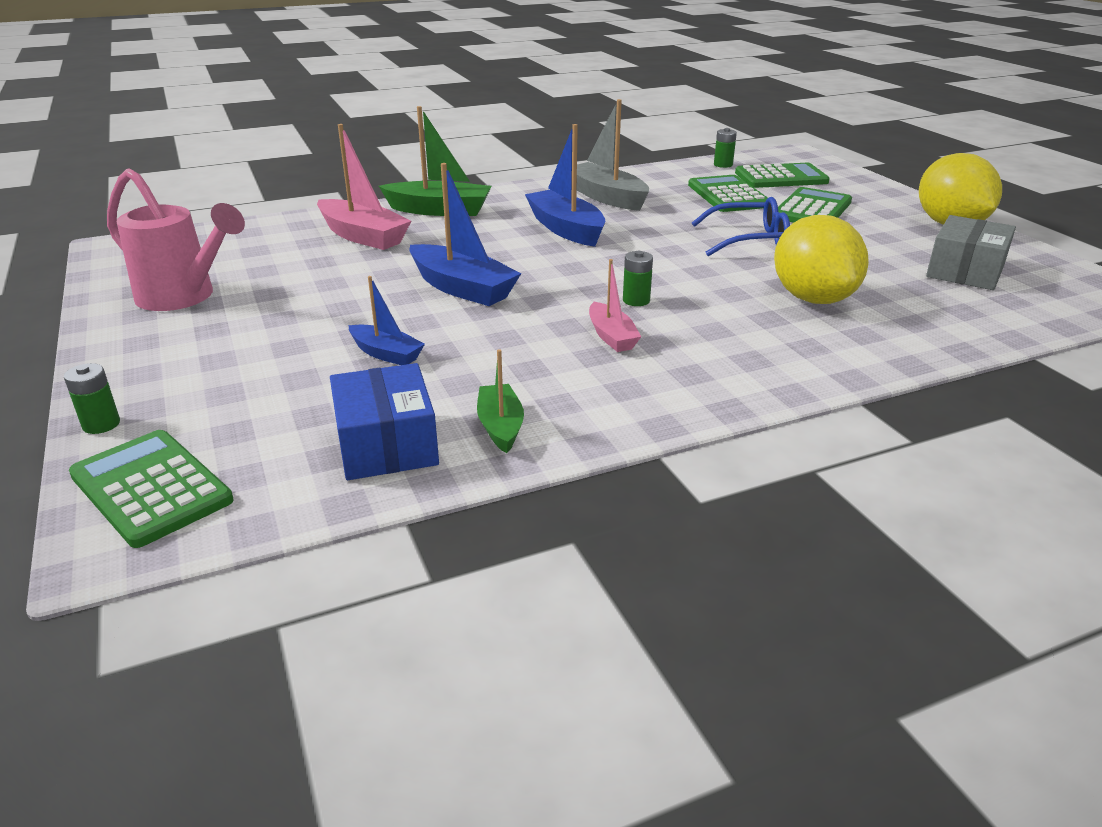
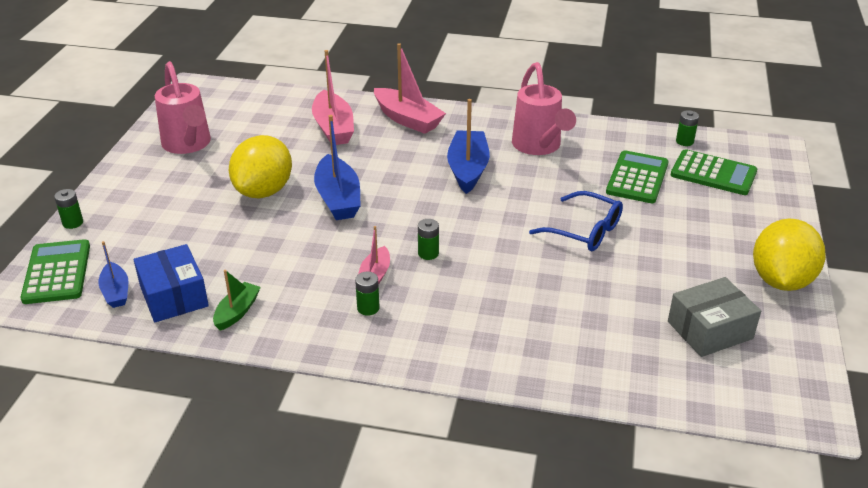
camera: 35 degrees right, 5 degrees up
blue box [330,363,439,480] -> blue box turned 45 degrees counterclockwise [134,244,209,322]
blue boat [349,276,425,365] -> blue boat moved to [98,241,128,308]
green boat [379,106,492,216] -> pink boat [374,43,446,134]
grey boat [577,99,649,211] -> pink watering can [512,62,576,155]
yellow lemon [774,215,869,304] -> yellow lemon moved to [229,135,292,198]
green calculator [778,187,852,223] -> none
none -> green battery [355,271,380,316]

